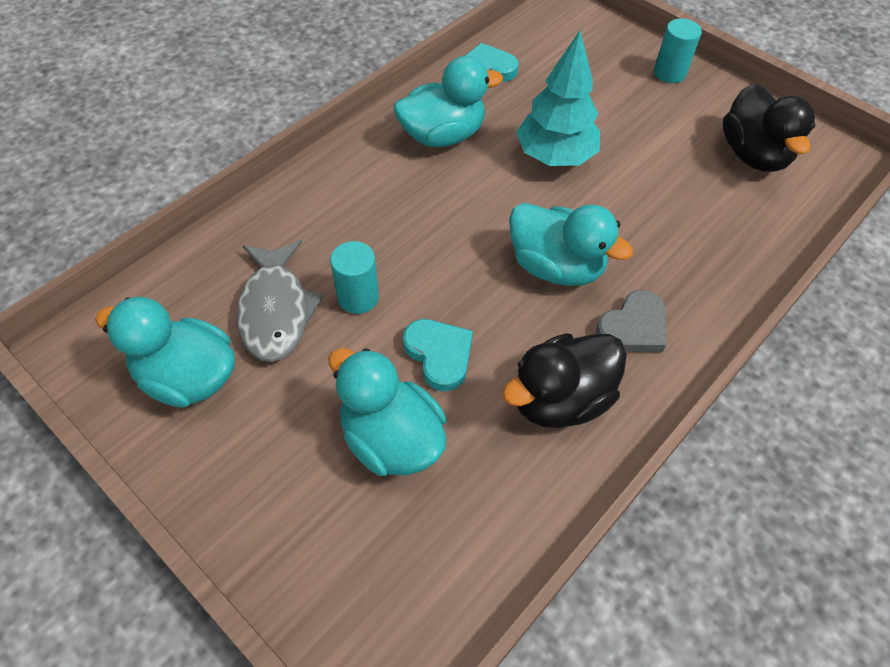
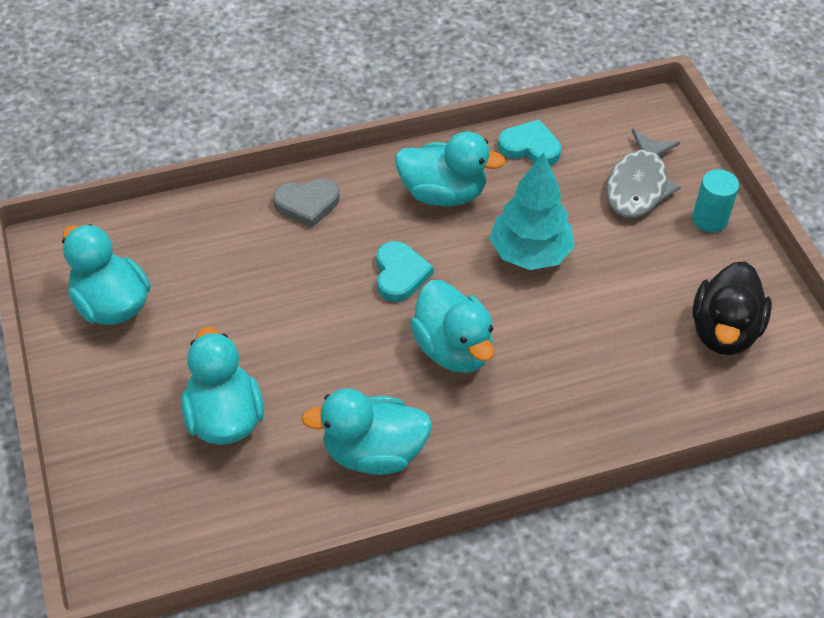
camera: 30 degrees right, 5 degrees down
grey fish [236,240,323,362] -> grey fish moved to [606,129,680,218]
turquoise cylinder [330,241,379,314] -> none
turquoise heart [403,319,473,391] -> turquoise heart moved to [376,241,434,302]
black duck [502,333,627,428] -> turquoise duck [301,388,432,475]
grey heart [596,290,666,352] -> grey heart moved to [273,179,339,228]

